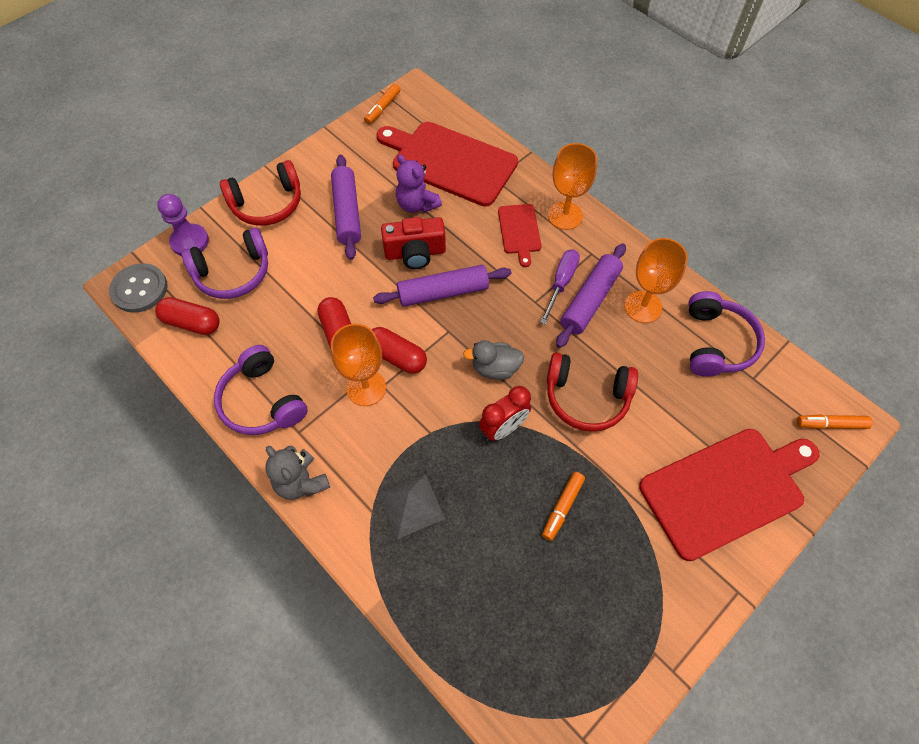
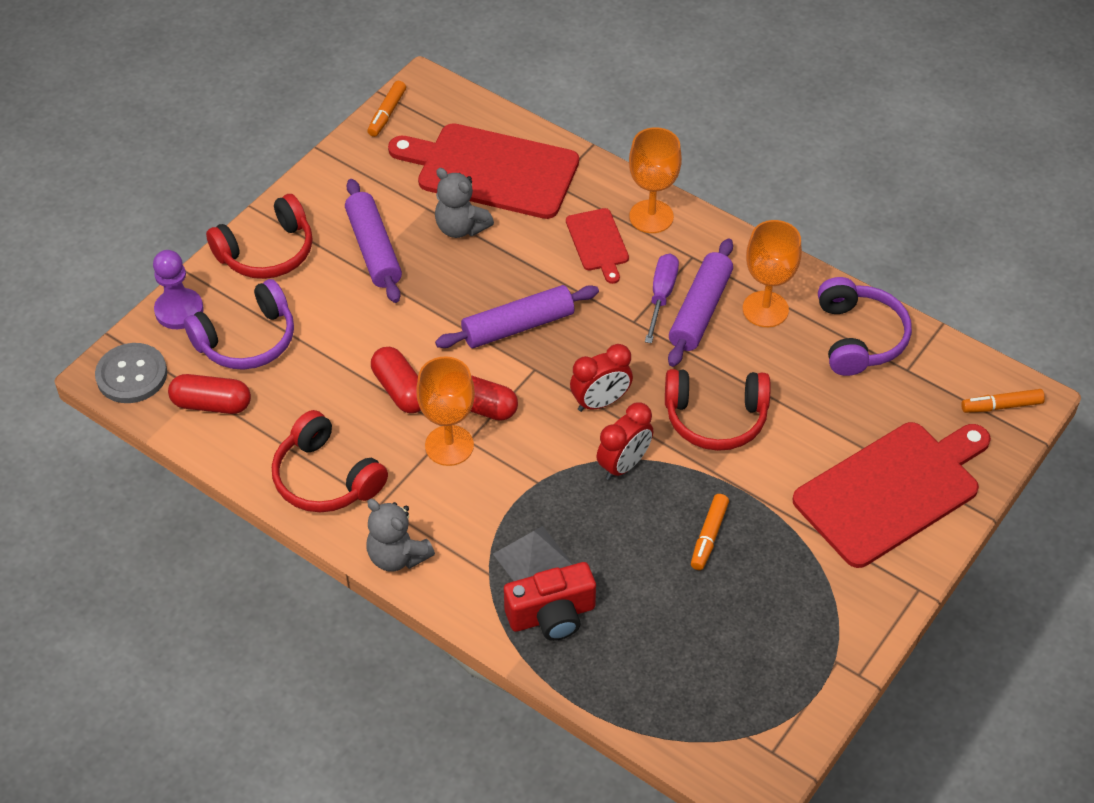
camera: 10 degrees left, 10 degrees down
purple headphones [214,345,308,435] -> red headphones [272,410,388,512]
red camera [381,217,446,269] -> red camera moved to [504,562,596,641]
purple teddy bear [396,155,442,213] -> grey teddy bear [435,168,494,238]
grey duck [463,340,524,380] -> red clock [570,344,633,412]

